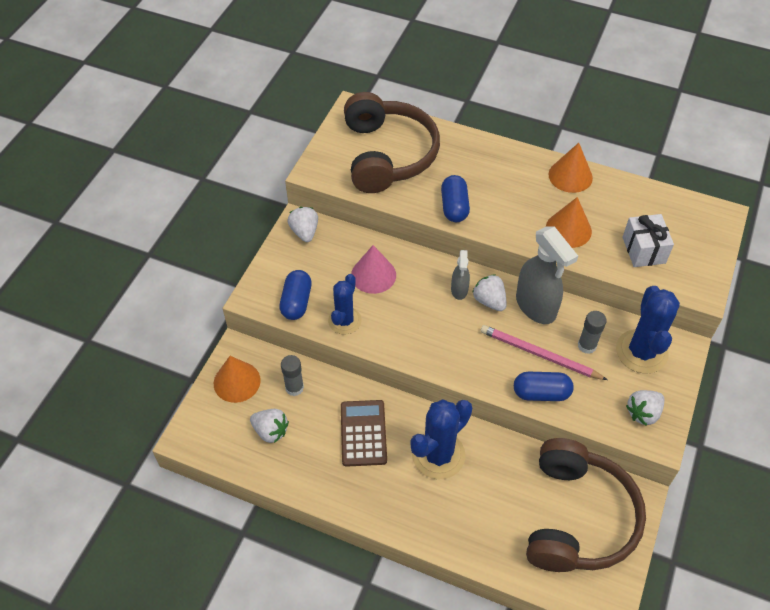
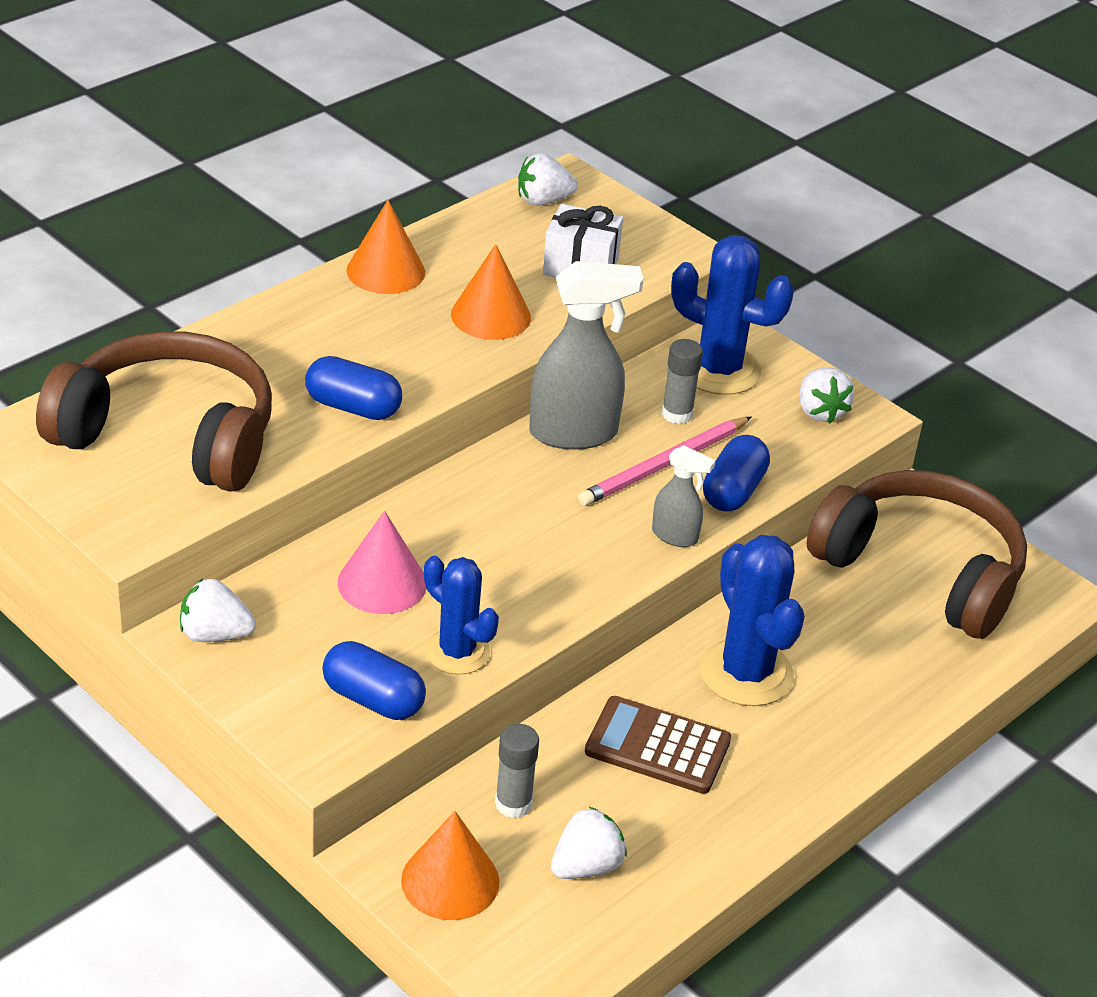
camera: 70 degrees left, 15 degrees down
grey spray bottle [451,250,470,300] -> grey spray bottle moved to [652,445,716,547]
white strawberry [473,274,507,311] -> white strawberry moved to [518,153,578,206]

